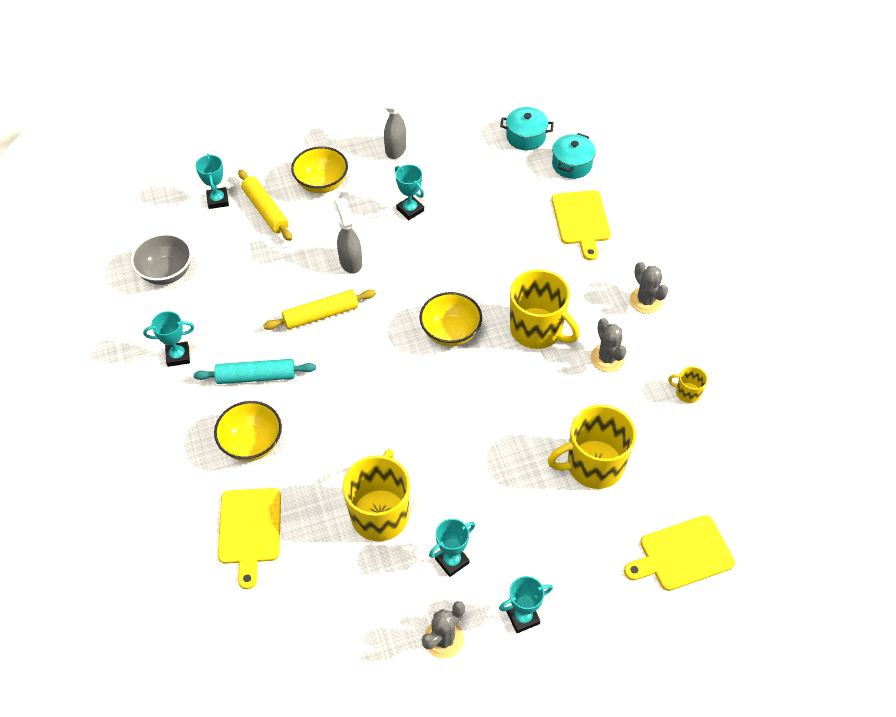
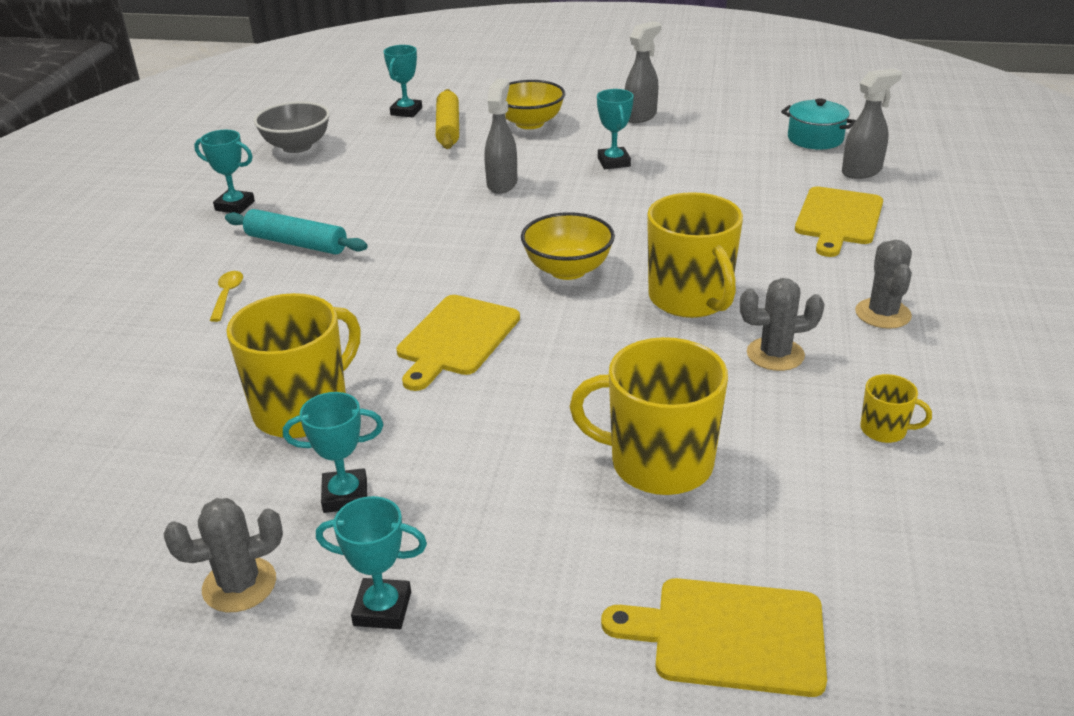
camera: 30 degrees right, 20 degrees down
yellow bowl [214,401,282,461] -> yellow spoon [210,271,243,322]
yellow cutting board [218,488,281,589] -> yellow cutting board moved to [397,295,520,391]
yellow rolling pin [263,289,376,330] -> none
turquoise pot [552,133,596,179] -> grey spray bottle [842,69,902,179]
grey cactus [591,318,626,372] -> grey cactus turned 75 degrees clockwise [740,278,825,371]
yellow mug [668,366,708,403] -> yellow mug turned 150 degrees clockwise [860,374,932,443]

